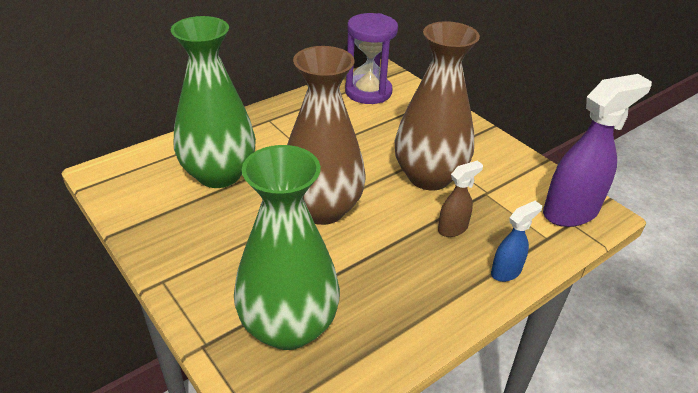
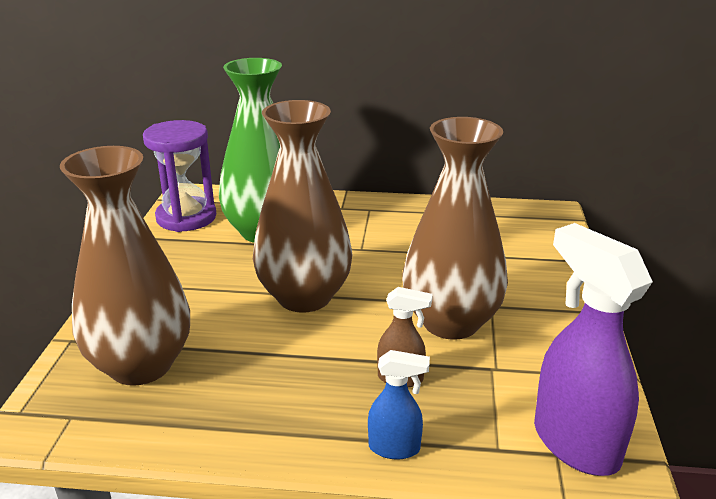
camera: 45 degrees right, 10 degrees down
green vase [234,145,340,350] -> brown vase [60,146,190,386]
purple hourglass [345,13,398,104] -> purple hourglass moved to [143,120,216,232]
purple spray bottle [543,74,652,227] -> purple spray bottle turned 135 degrees counterclockwise [534,223,653,476]

